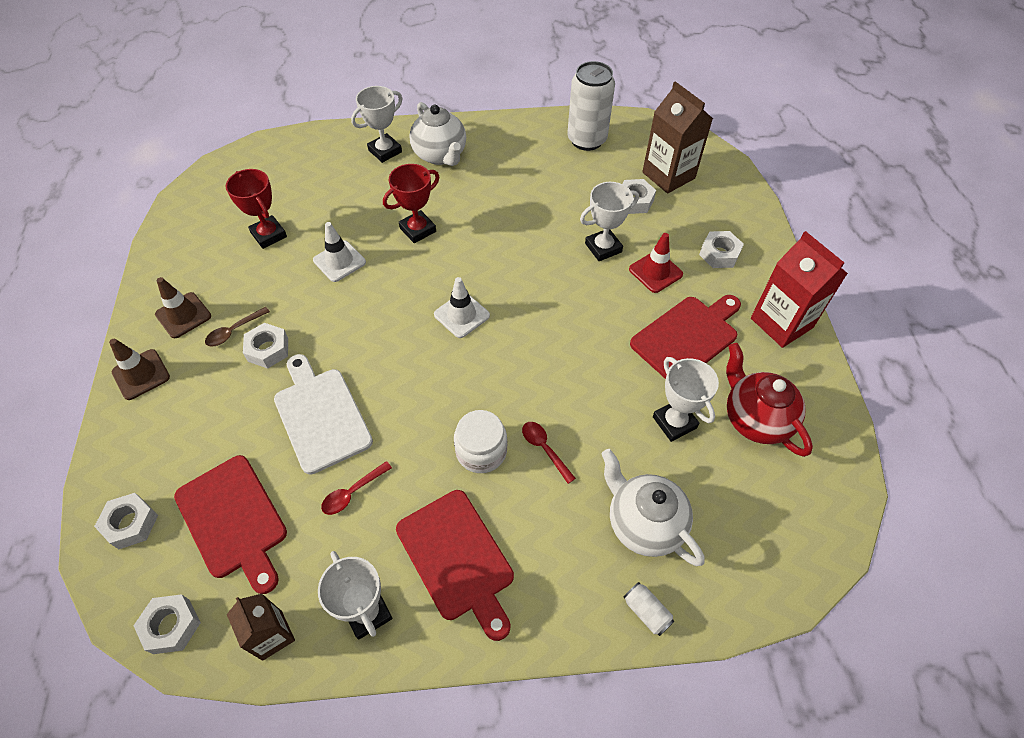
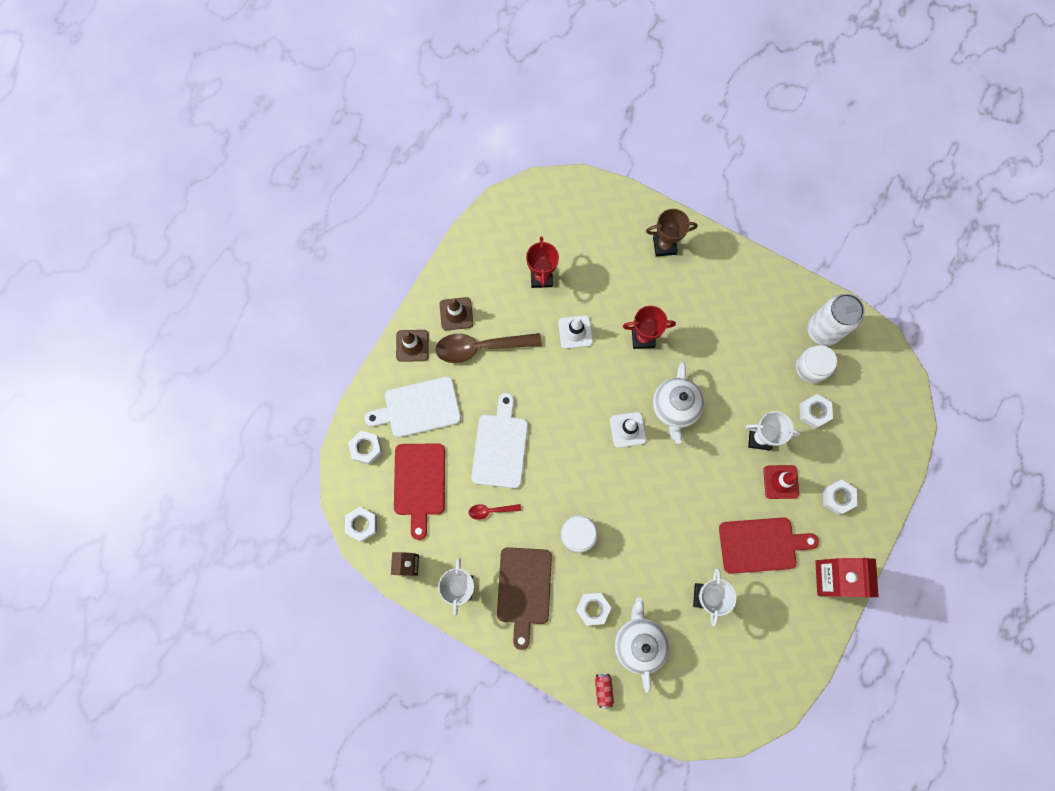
camera: 35 degrees right, 20 degrees up
brown spoon [205,307,270,347] -> brown spoon [435,333,542,363], size x2.10
white nut [243,323,288,369] -> white nut moved to [576,593,611,626]
white trophy [351,86,402,163] -> brown trophy [646,209,697,257]
red cutting board [396,490,514,641] -> brown cutting board [497,547,552,650]
white teapot [409,102,466,166] -> white teapot moved to [653,362,704,444]
red spoon [522,422,576,484] -> none
white can [624,582,675,636] -> red can [595,674,614,708]
brown carton [642,81,713,194] -> none
red teapot [726,343,813,457] -> none
none -> white cutting board [365,377,461,437]
none -> white jar [796,345,837,383]

